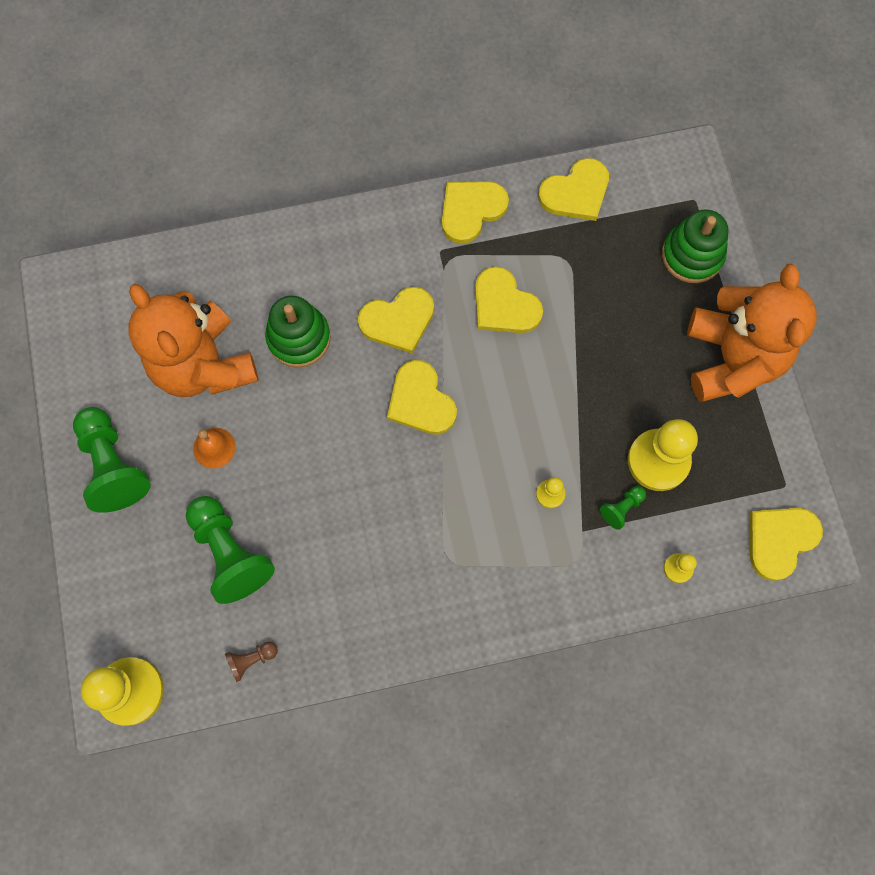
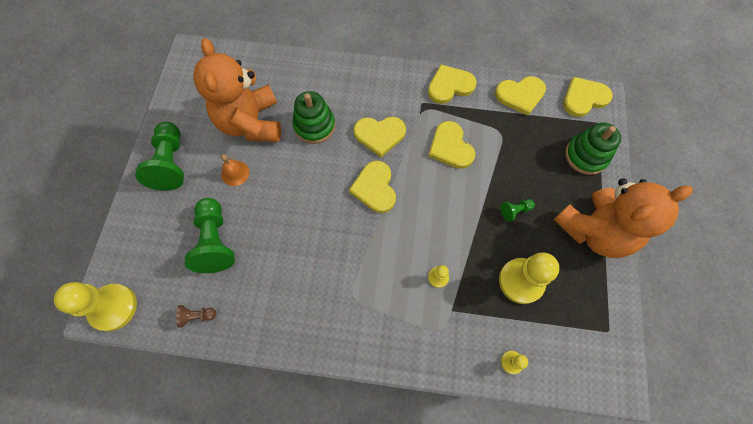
camera: 20 degrees right, 5 degrees down
green pawn [600,486,646,530] -> green pawn moved to [501,199,535,222]
orange teddy bear [687,264,817,402] -> orange teddy bear turned 45 degrees clockwise [553,178,693,258]
yellow heart [750,508,823,581] -> yellow heart moved to [563,77,613,117]

